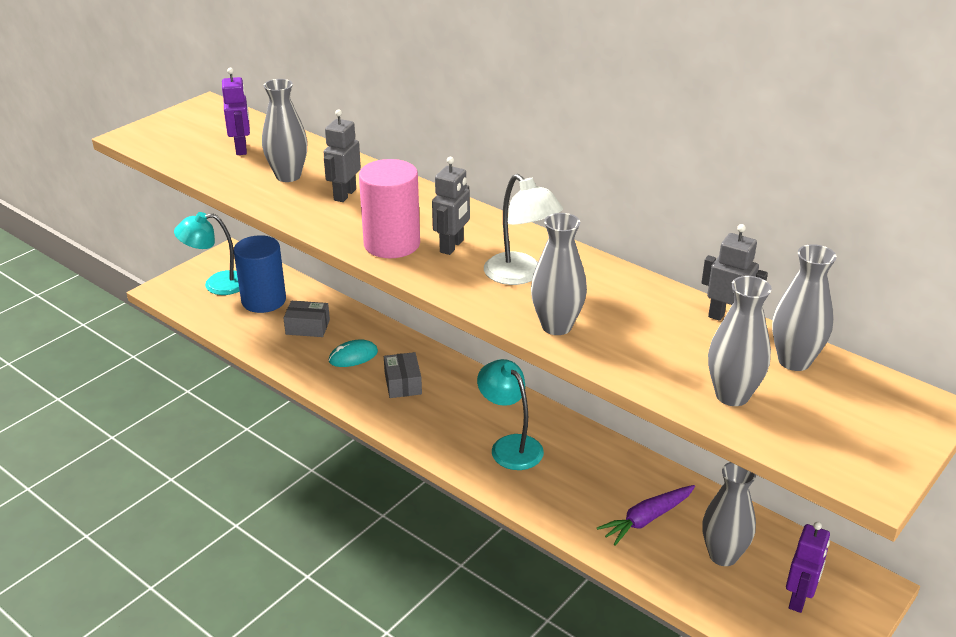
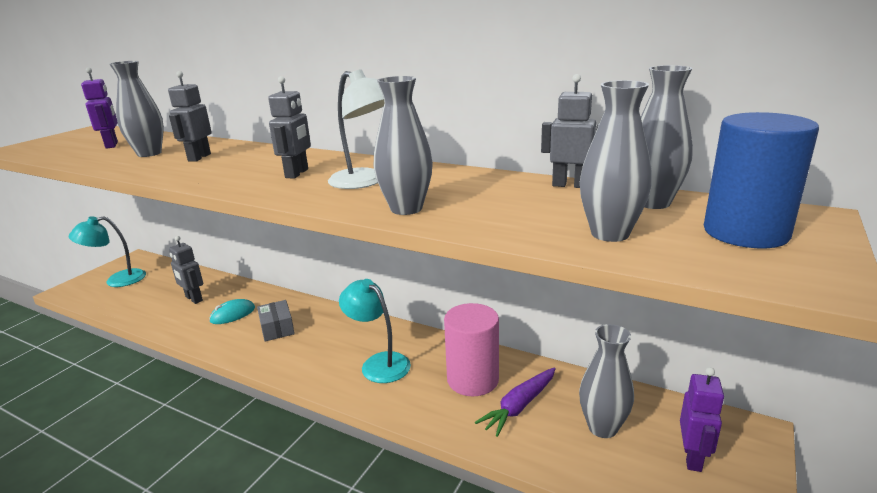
camera: 10 degrees left, 10 degrees down
blue cylinder [234,235,286,313] -> blue cylinder moved to [704,112,819,248]
grey box [284,301,330,337] -> grey robot [169,236,203,304]
pink cylinder [359,159,420,258] -> pink cylinder moved to [444,303,499,396]

